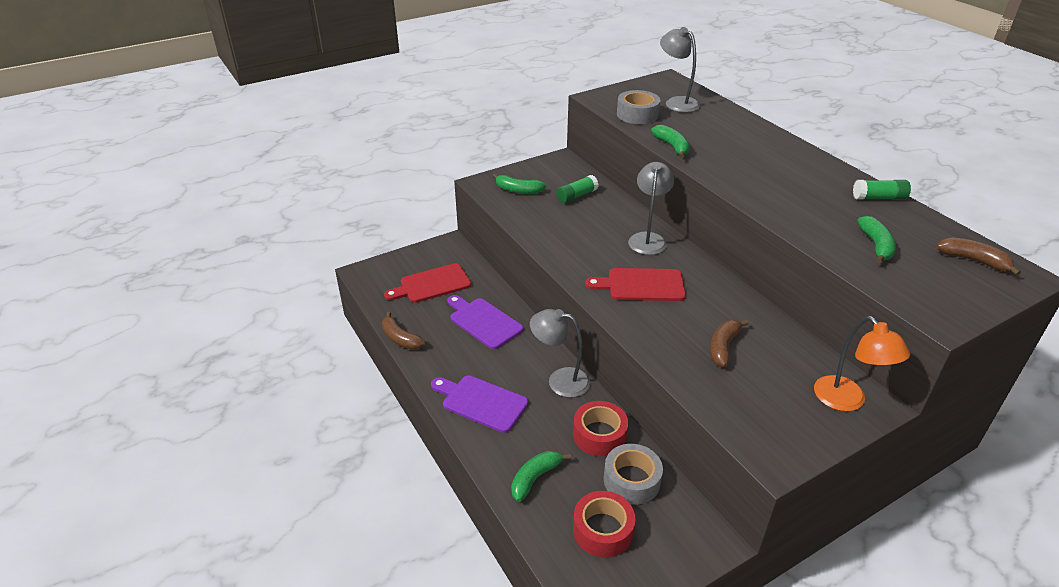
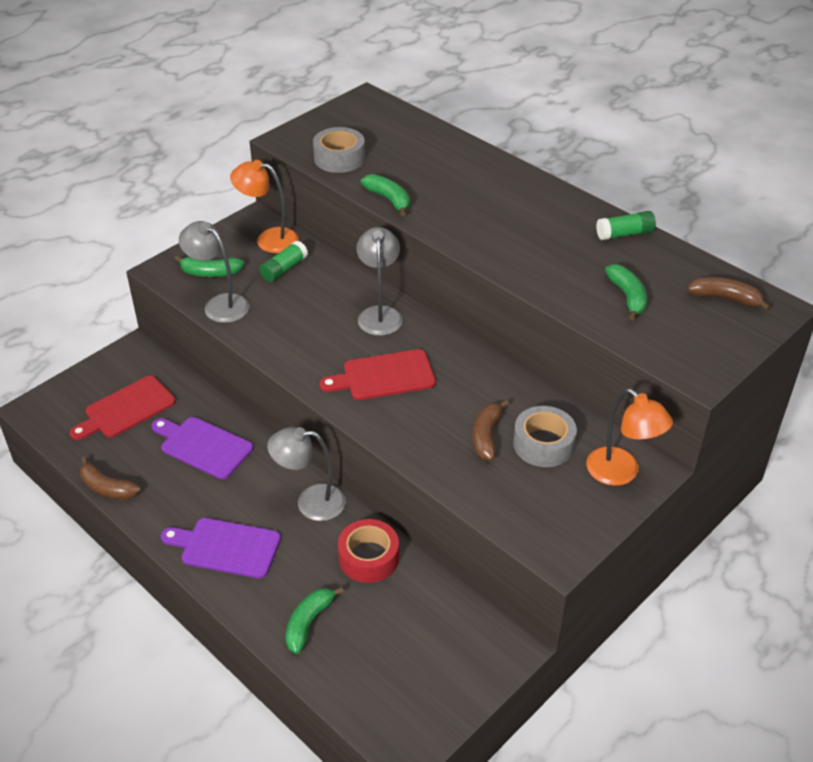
camera: 15 degrees left, 5 degrees up
red tape [573,491,635,558] -> none
grey tape [604,444,663,505] -> grey tape moved to [513,406,577,467]
grey lamp [660,27,700,113] -> grey lamp moved to [179,221,250,323]
none -> orange lamp [230,160,299,253]

